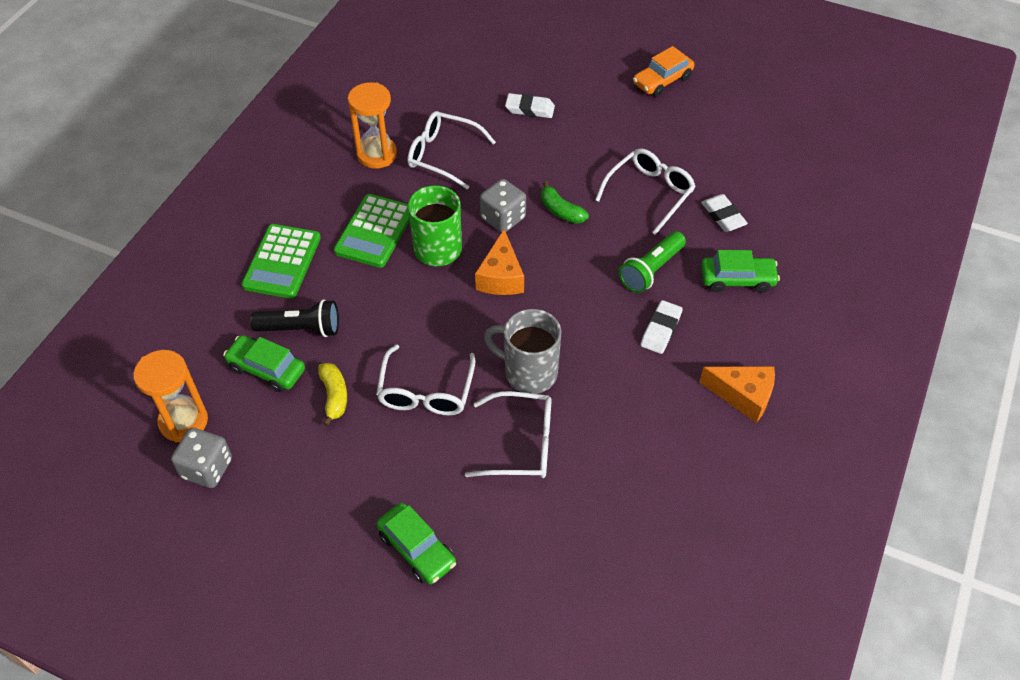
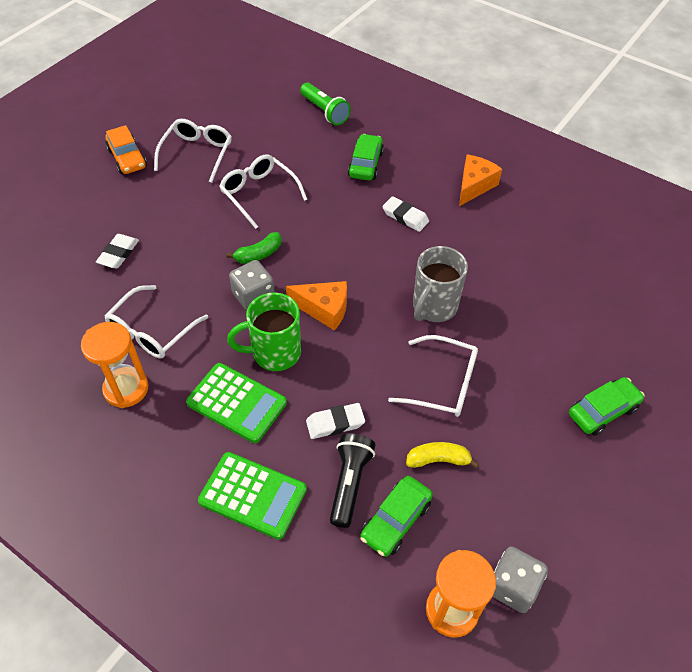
camera: 80 degrees left, 0 degrees up
white glasses [465,391,552,478] -> white glasses moved to [154,119,232,183]
green flashlight [619,231,686,293] -> green flashlight moved to [300,83,351,125]
white eraser [701,194,748,232] -> white eraser moved to [306,403,365,439]

